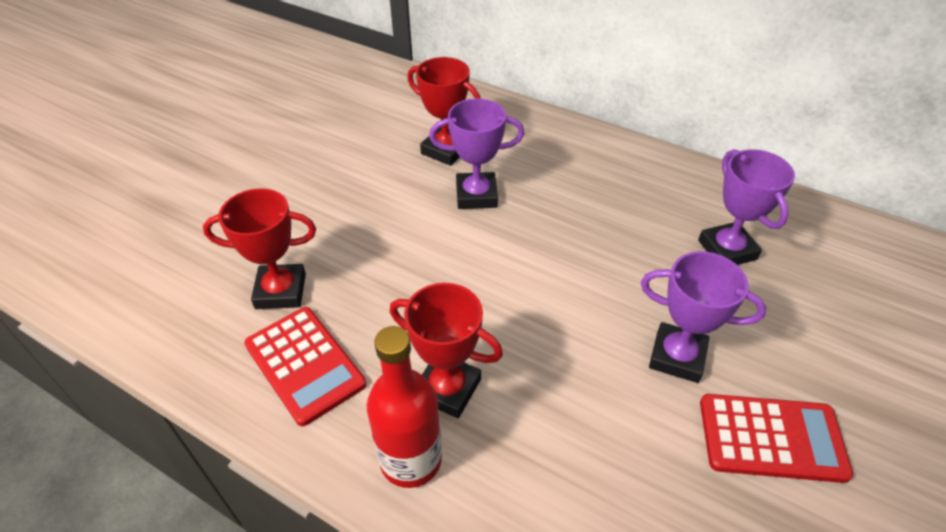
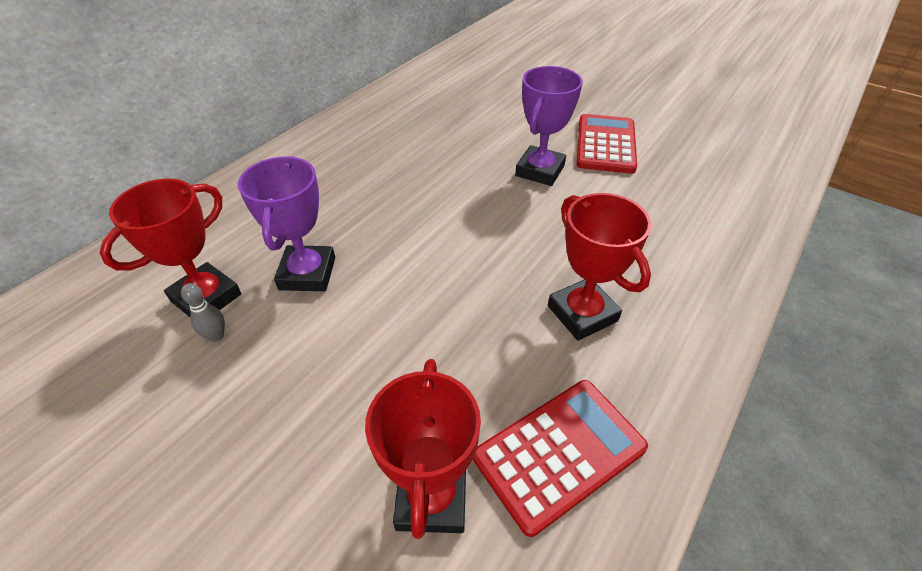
camera: 85 degrees left, 0 degrees up
red bottle [367,326,442,488] -> none
red trophy [390,283,503,418] -> red trophy turned 60 degrees counterclockwise [548,193,651,341]
purple trophy [698,149,795,265] -> none
none -> grey bowling pin [181,283,225,342]

